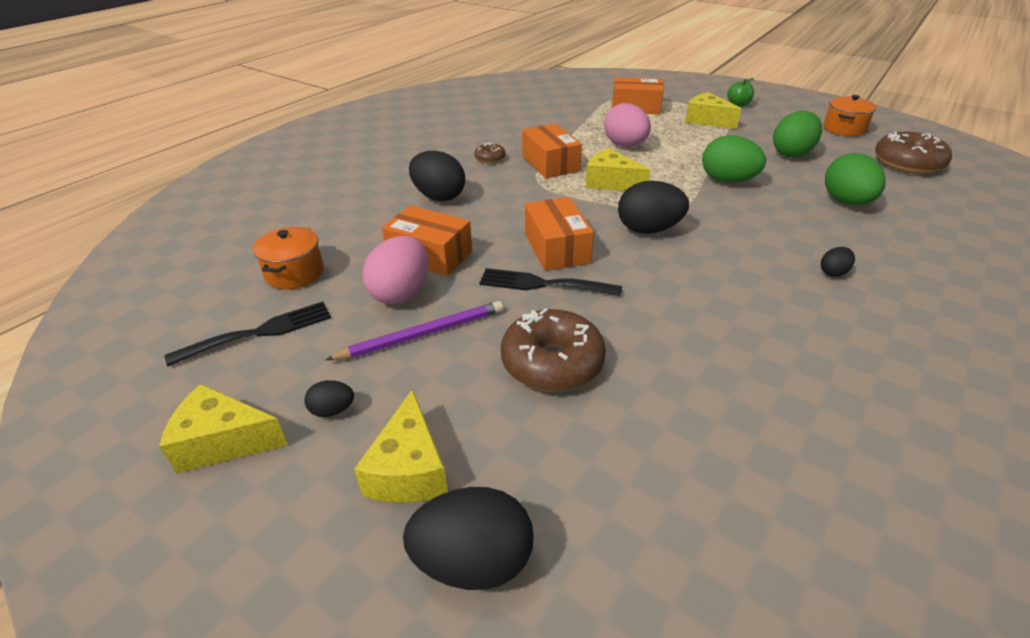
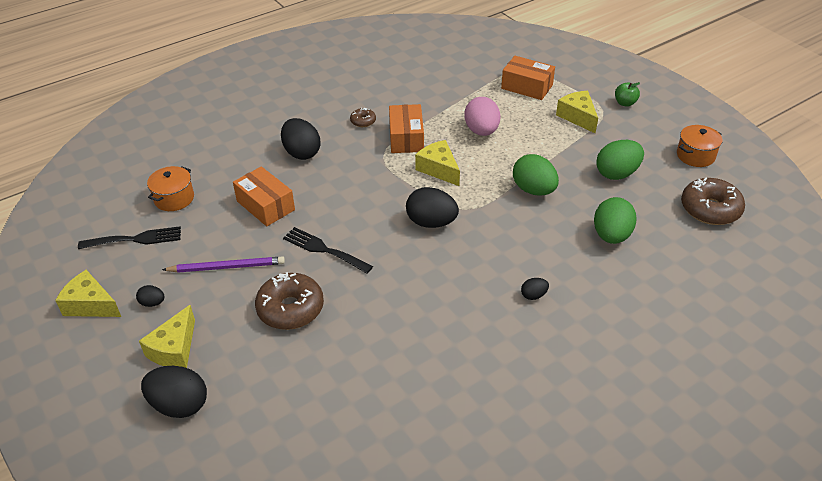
camera: 20 degrees right, 5 degrees up
pink egg [363,236,429,304] -> none
orange box [525,197,594,270] -> none

